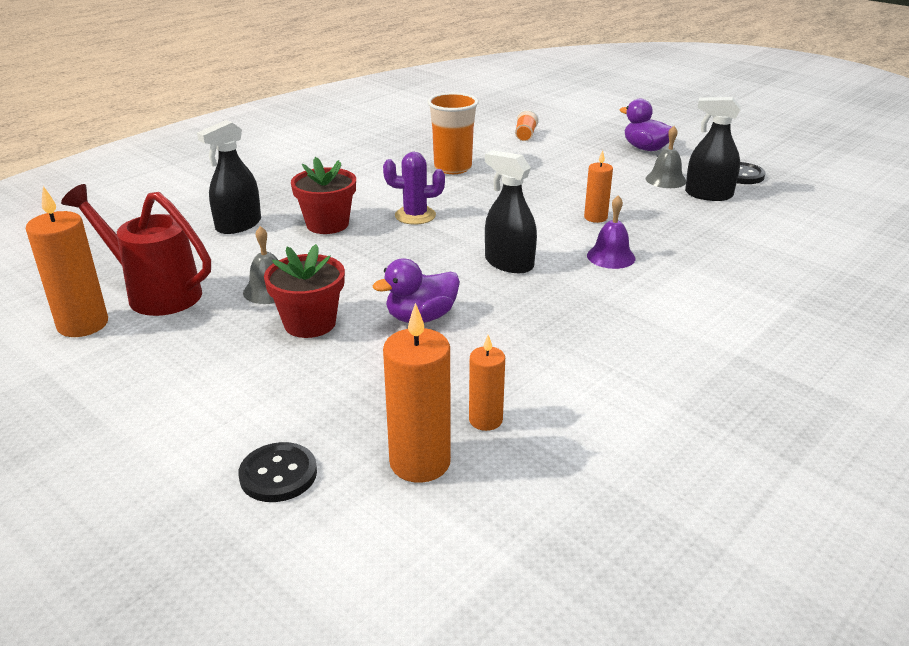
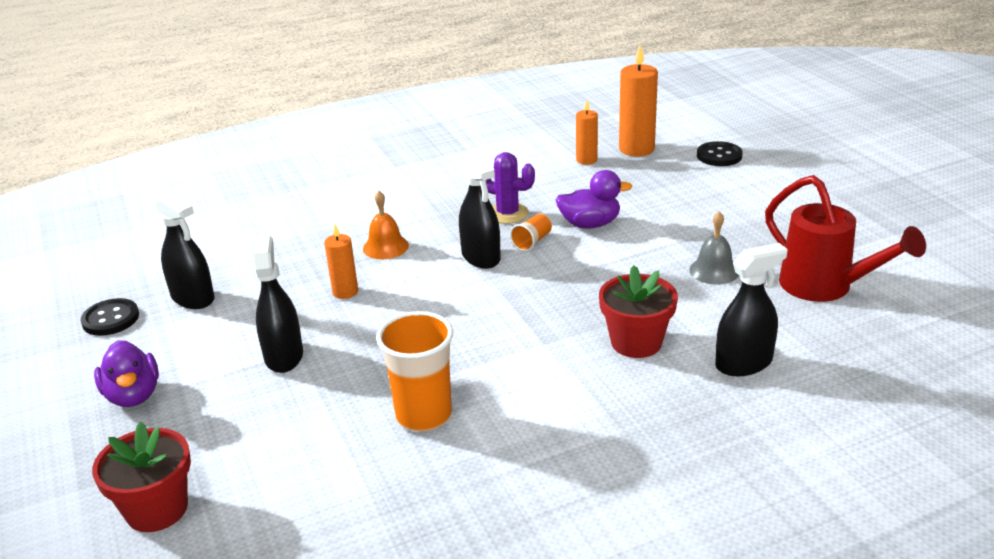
camera: 155 degrees left, 0 degrees up
orange candle [26,186,108,337] -> none
red flower pot [264,244,345,338] -> red flower pot moved to [92,422,191,532]
purple cactus [383,152,445,225] -> purple cactus moved to [486,152,535,224]
orange cup [515,110,539,141] -> orange cup moved to [510,214,552,252]
purple bell [587,195,635,269] -> orange bell [363,191,409,259]
grey bell [646,126,686,188] -> none
none -> black spray bottle [254,235,303,373]

